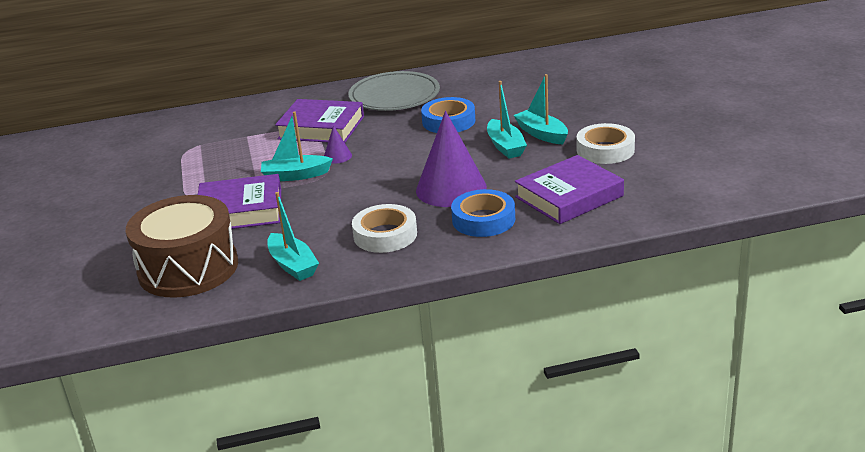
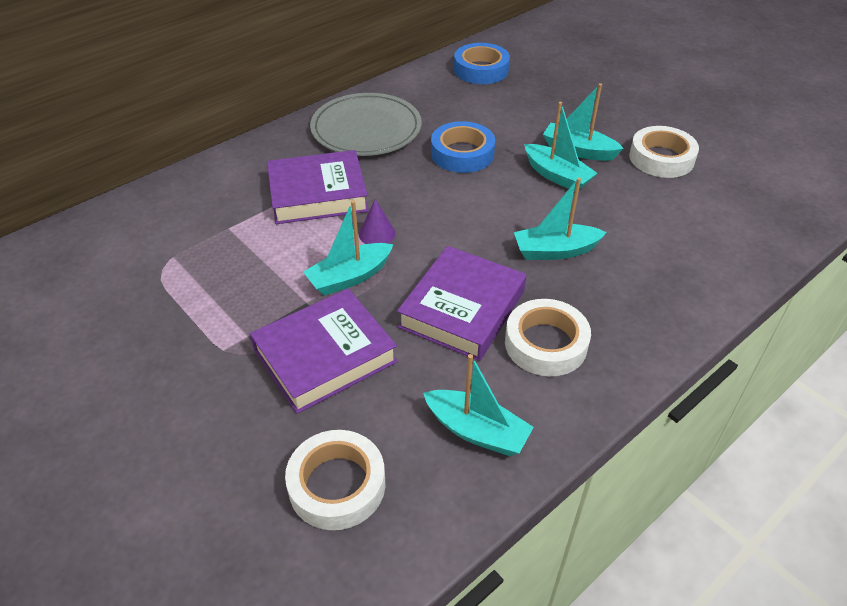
camera: 30 degrees left, 15 degrees up
brown drum [126,195,238,298] -> white tape [285,430,385,530]
purple cone [416,111,487,207] -> turquoise boat [514,177,607,260]
blue tape [451,189,515,237] -> blue tape moved to [454,43,510,84]
purple book [515,155,624,224] -> purple book moved to [397,246,526,361]

